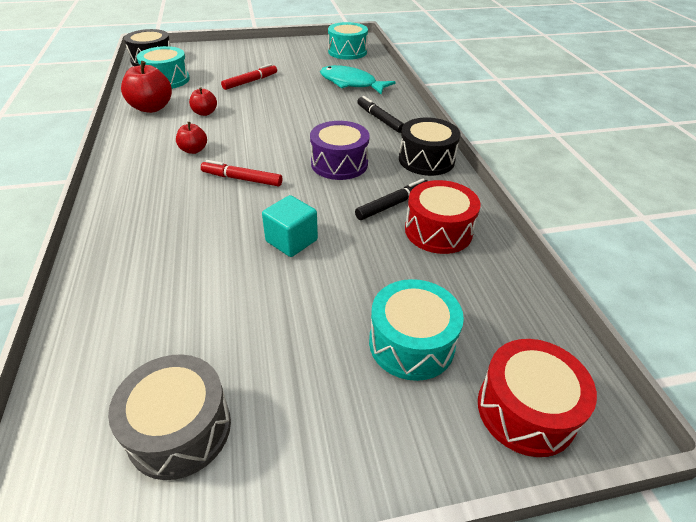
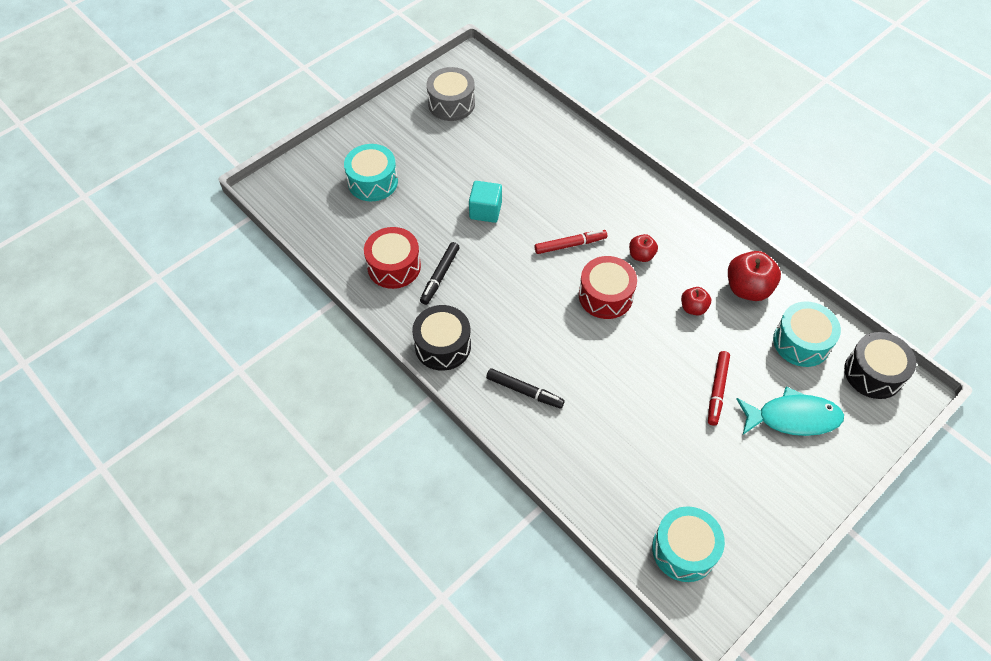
camera: 150 degrees right, 15 degrees up
purple drum [310,121,370,180] -> none
turquoise fish [320,65,395,95] -> turquoise fish moved to [736,387,844,436]
red drum [478,339,597,457] -> red drum moved to [579,256,637,319]

